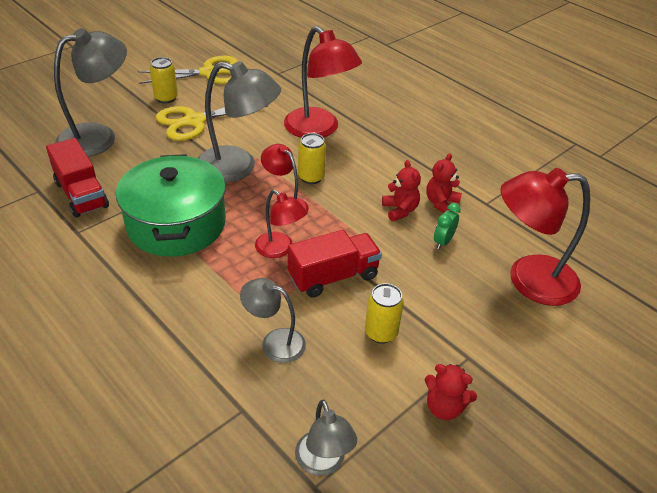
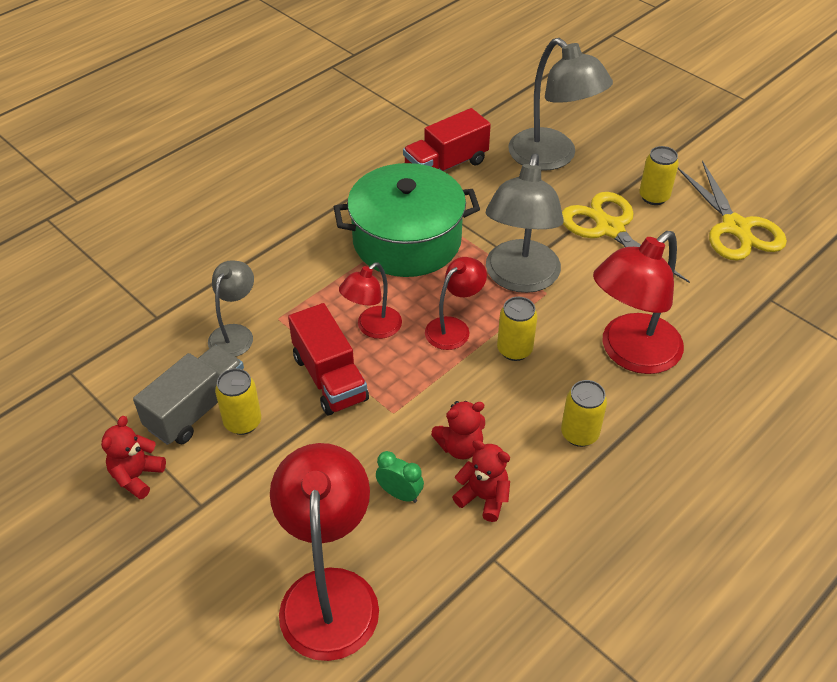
camera: 90 degrees right, 5 degrees up
grey lamp [295,400,357,476] -> none
none -> grey truck [133,345,244,445]
none -> yellow can [561,380,607,447]

